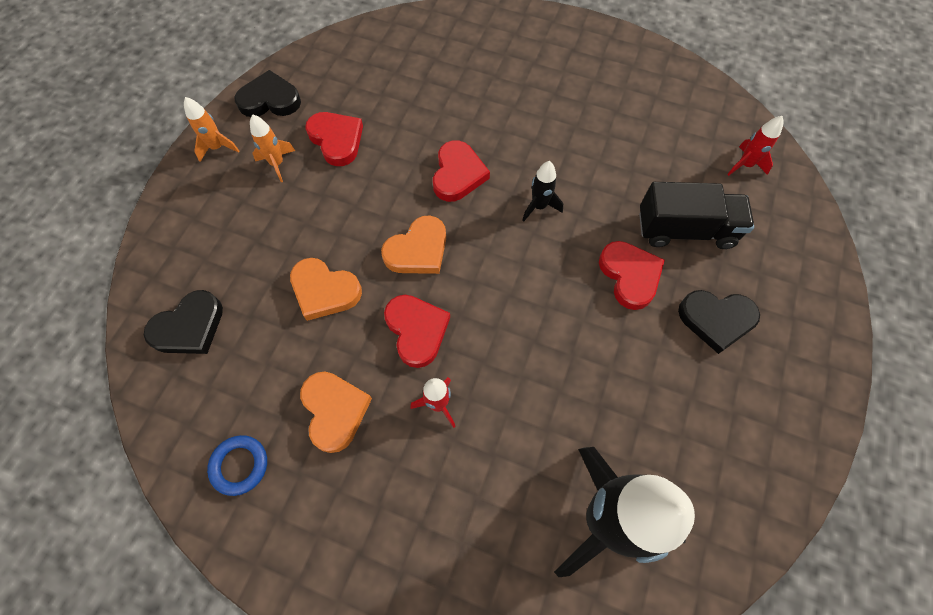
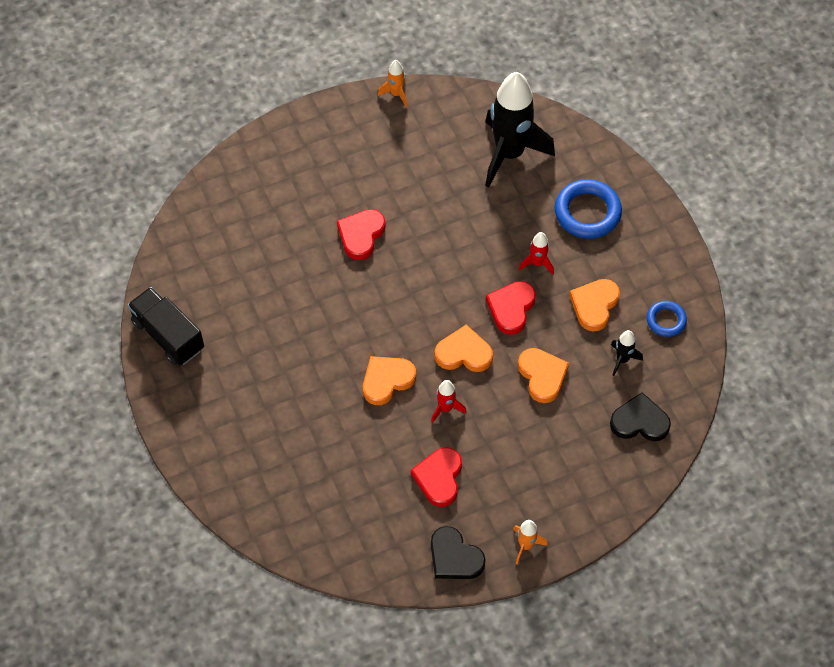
camera: 135 degrees left, 5 degrees down
orange rocket [250,114,295,182] -> orange rocket moved to [378,60,407,107]
red heart [433,140,490,202] -> orange heart [363,356,416,405]
black rocket [522,161,563,222] -> black rocket moved to [611,330,643,376]
black truck [639,182,754,249] -> black truck moved to [127,287,204,365]
black heart [678,290,760,354] -> none
red rocket [727,116,783,176] -> red rocket moved to [431,380,466,423]
none -> blue ring [555,179,622,239]

